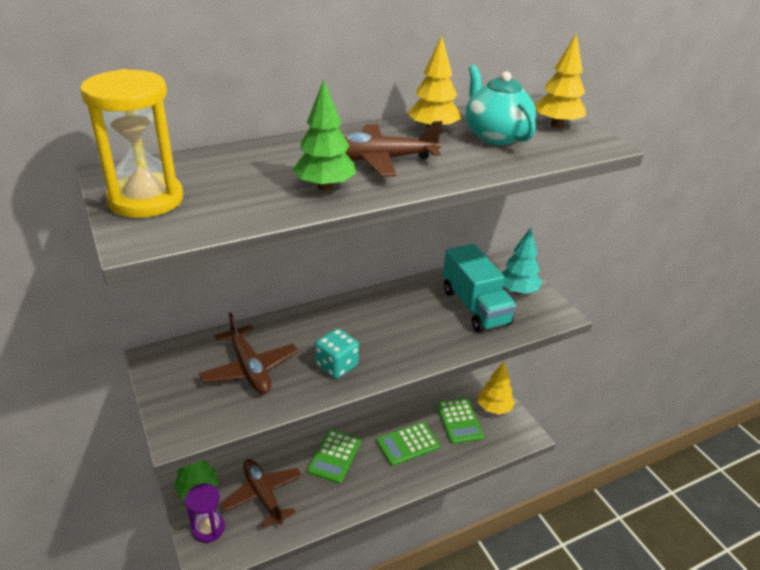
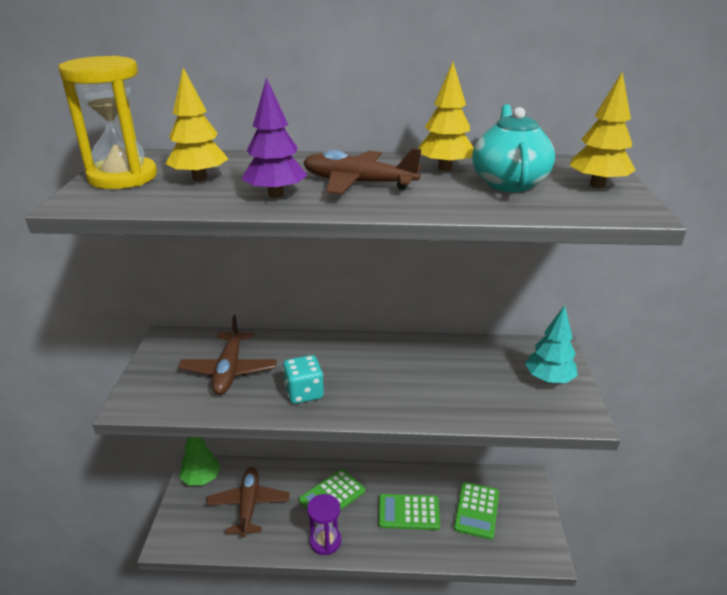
camera: 30 degrees right, 5 degrees down
purple hourglass [185,483,225,543] -> purple hourglass moved to [307,494,341,555]
green tree [293,79,356,191] -> purple tree [242,77,307,198]
turquoise truck [443,244,517,333] -> none
yellow tree [478,362,515,415] -> yellow tree moved to [165,68,228,181]

